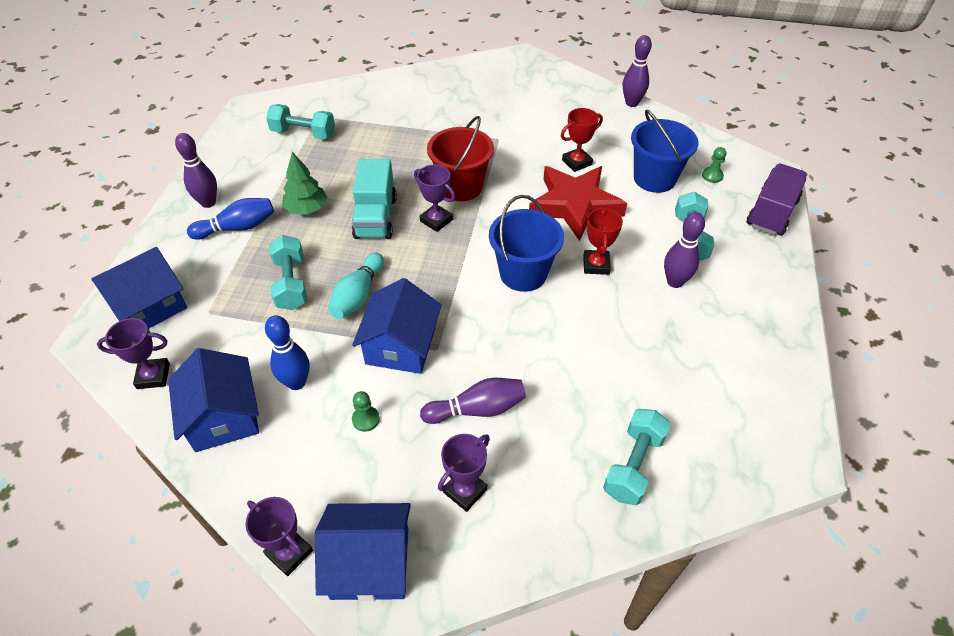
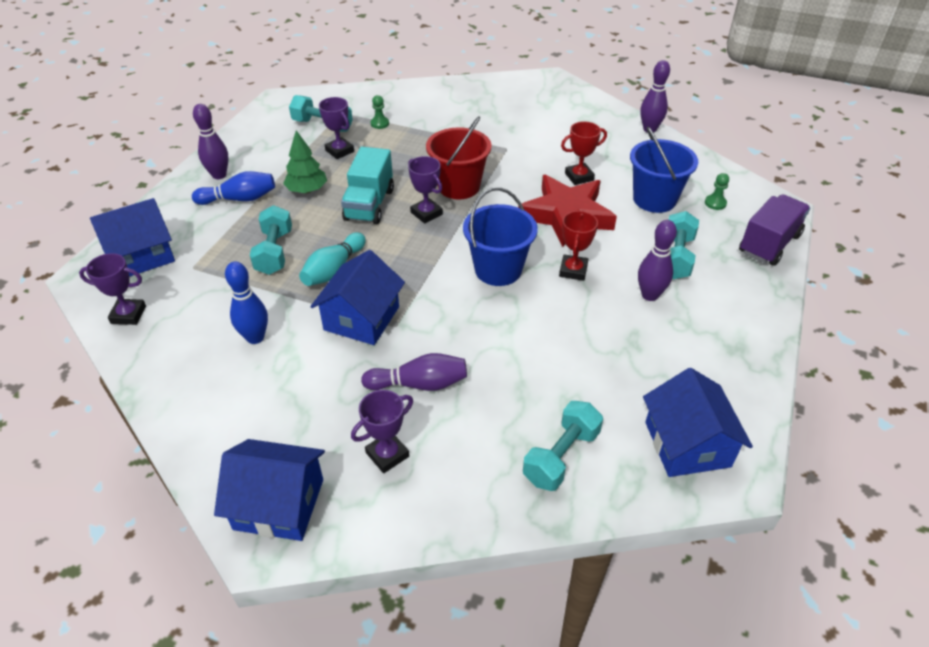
camera: 10 degrees right, 5 degrees down
blue house [168,348,259,452] -> blue house moved to [643,368,753,477]
purple trophy [245,497,313,576] -> purple trophy moved to [319,97,354,159]
green pawn [352,391,380,432] -> green pawn moved to [371,95,389,129]

